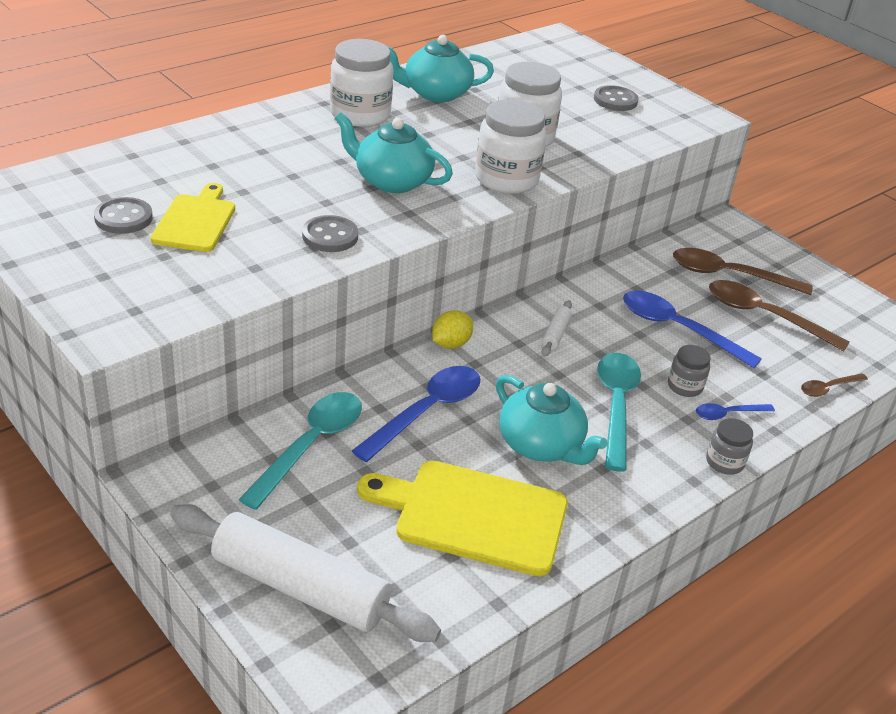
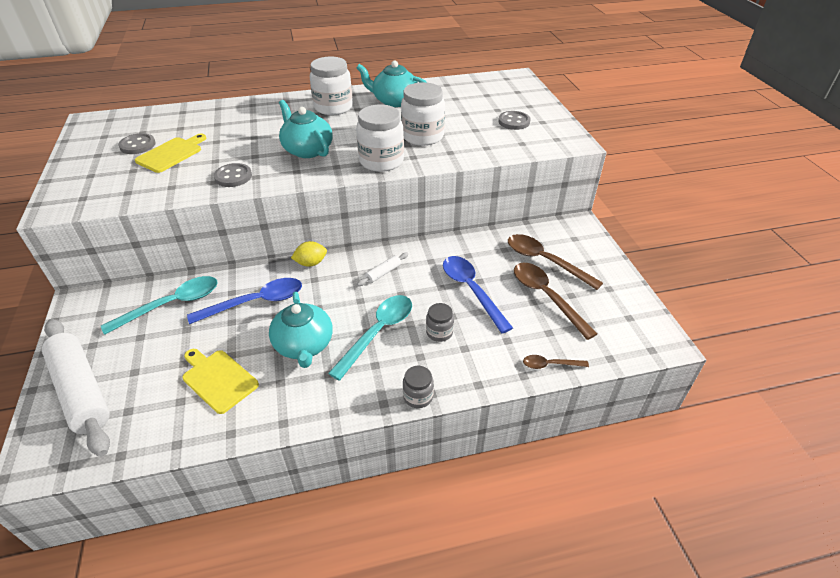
camera: 30 degrees right, 5 degrees up
yellow cutting board [357,461,568,576] -> yellow cutting board [182,349,259,414], size x0.63
blue spoon [696,403,775,420] -> none

